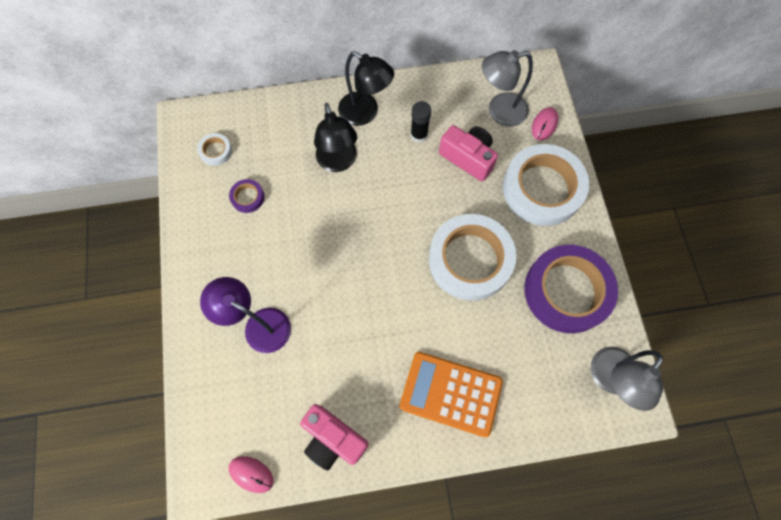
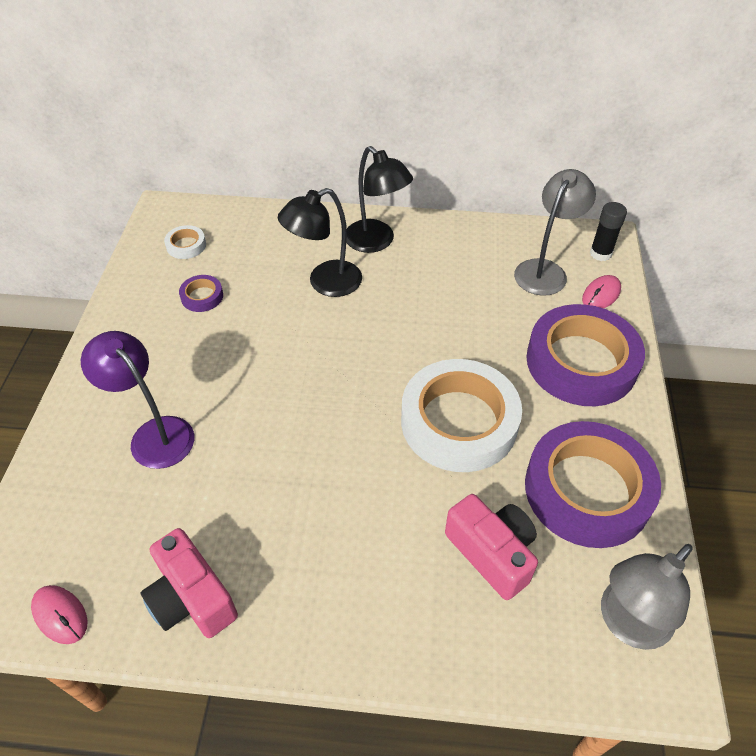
camera: 15 degrees right, 20 degrees down
black lamp [314,103,357,172] -> black lamp turned 60 degrees clockwise [278,188,362,297]
orange calculator [399,352,503,437] -> none
black glue stick [411,101,431,143] -> black glue stick moved to [590,202,627,261]
pink camera [439,125,498,181] -> pink camera moved to [445,494,538,600]
grey lamp [482,50,533,127] -> grey lamp turned 120 degrees clockwise [514,169,596,296]
white tape [503,144,589,226] -> purple tape [526,304,645,406]

